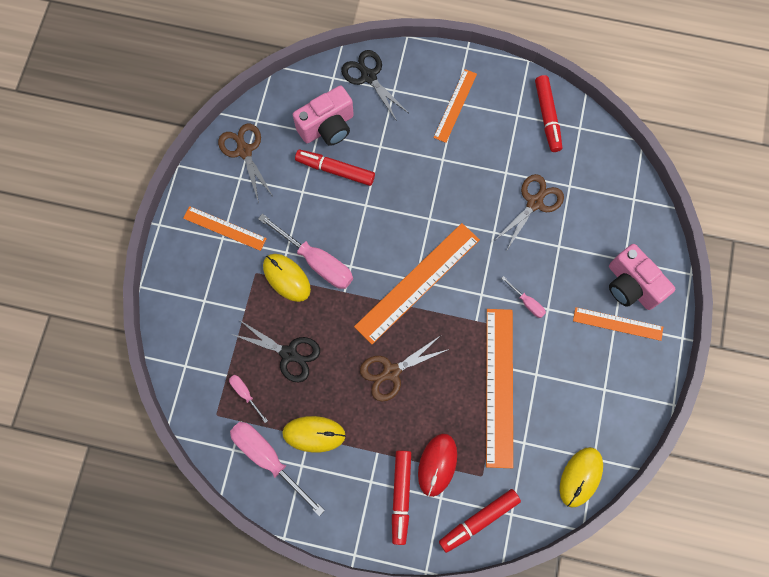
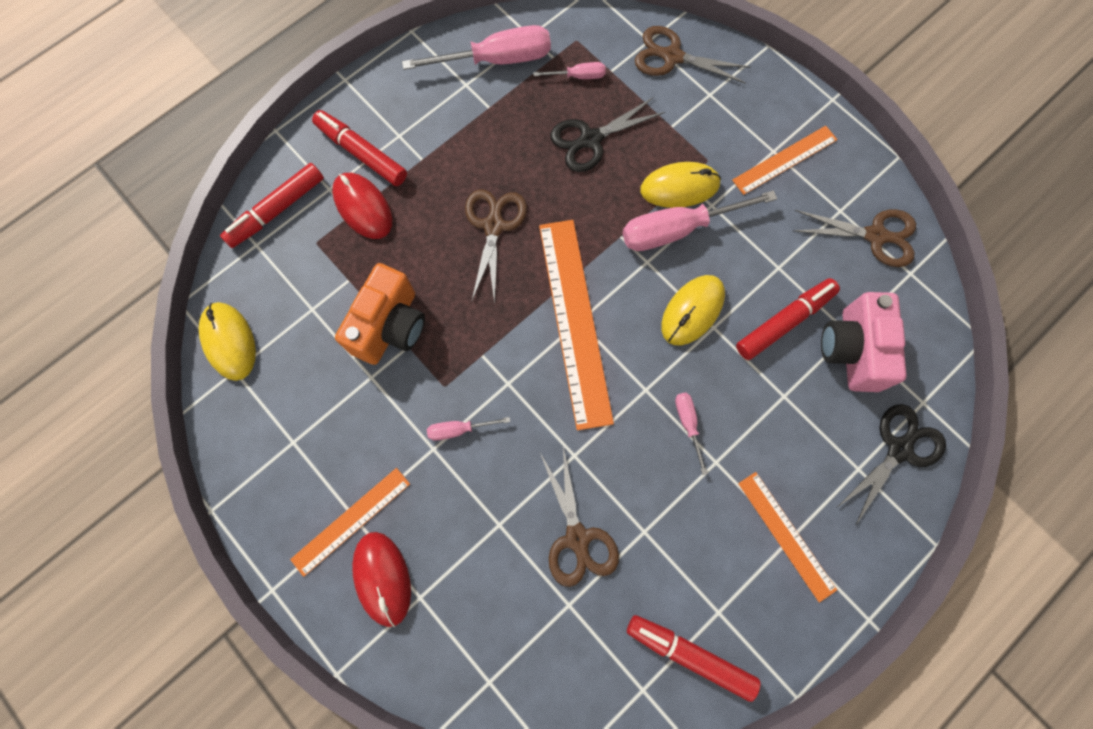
camera: 125 degrees right, 0 degrees up
yellow mouse [282,416,346,453] -> yellow mouse moved to [661,275,725,345]
black scissors [341,50,408,120] -> black scissors turned 45 degrees counterclockwise [836,404,946,526]
red marker [439,489,521,553] -> red marker turned 135 degrees counterclockwise [220,163,324,248]
orange ruler [486,309,513,468] -> orange camera [335,263,425,365]
pink camera [609,244,675,310] -> red mouse [352,532,411,627]
none -> brown scissors [635,26,750,84]
none -> pink screwdriver [675,393,708,475]

